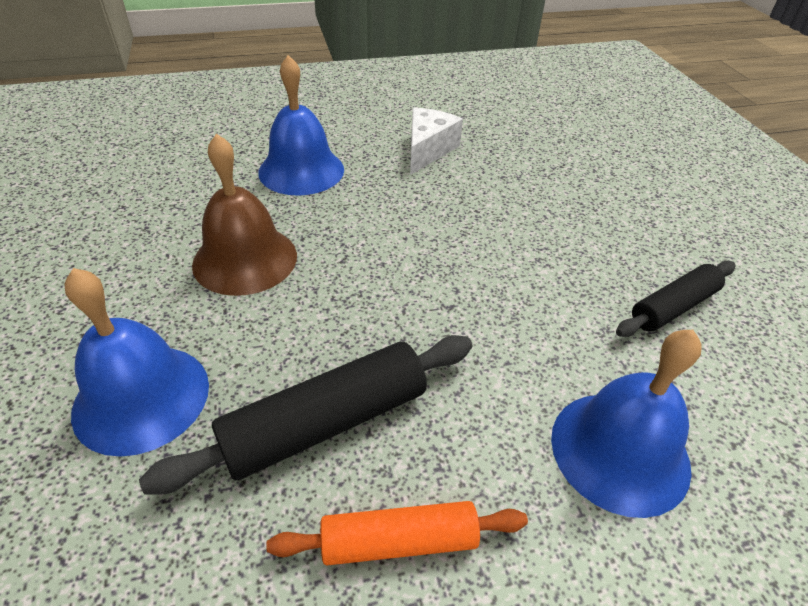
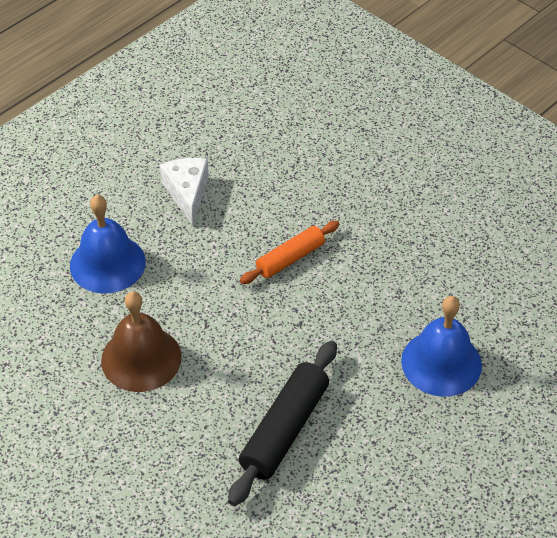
camera: 30 degrees left, 5 degrees up
blue bell [64,268,209,457] -> none
orange rolling pin [266,501,528,565] -> orange rolling pin moved to [240,221,340,284]
black rolling pin [616,261,735,337] -> none

